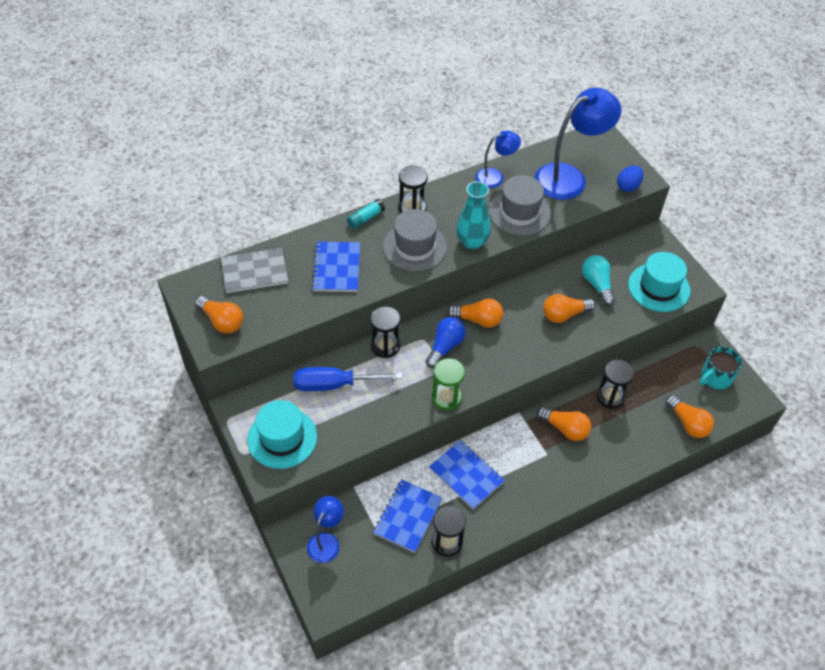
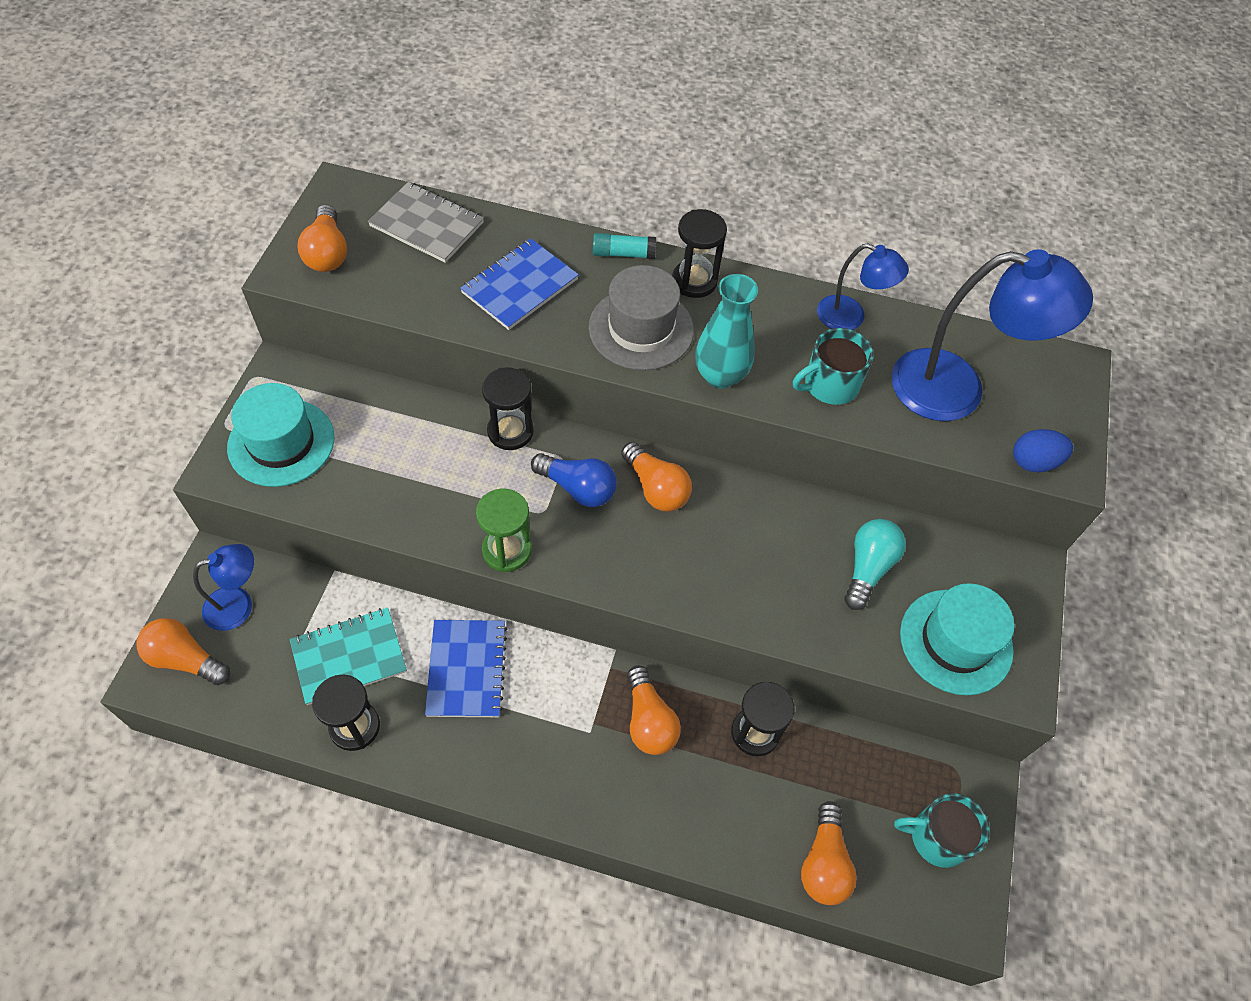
camera: 40 degrees right, 5 degrees up
blue screwdriver [293,367,402,391] -> none
blue notebook [373,480,443,553] -> turquoise notebook [290,608,407,705]
blue light bulb [426,317,466,368] -> blue light bulb turned 45 degrees clockwise [531,453,617,507]
grey hat [489,175,551,236] -> turquoise mug [793,328,873,405]
orange light bulb [543,294,595,323] -> orange light bulb moved to [137,618,230,685]

